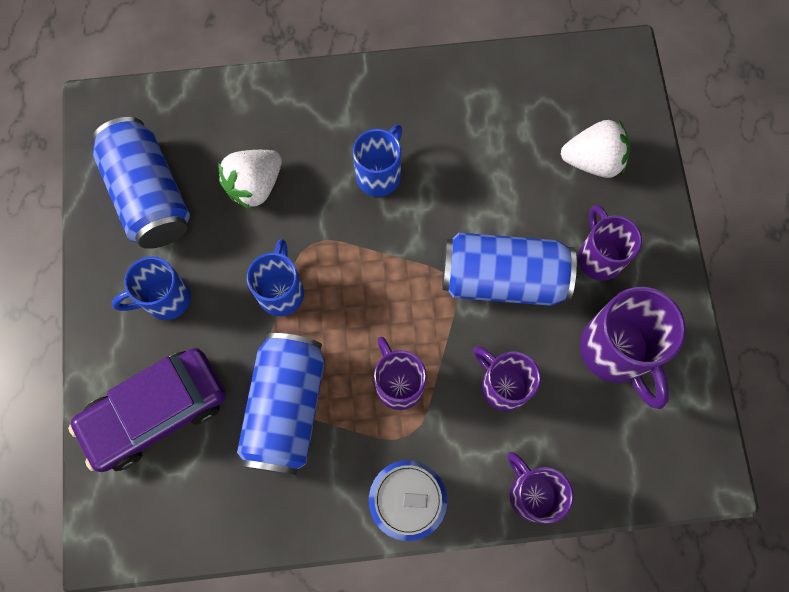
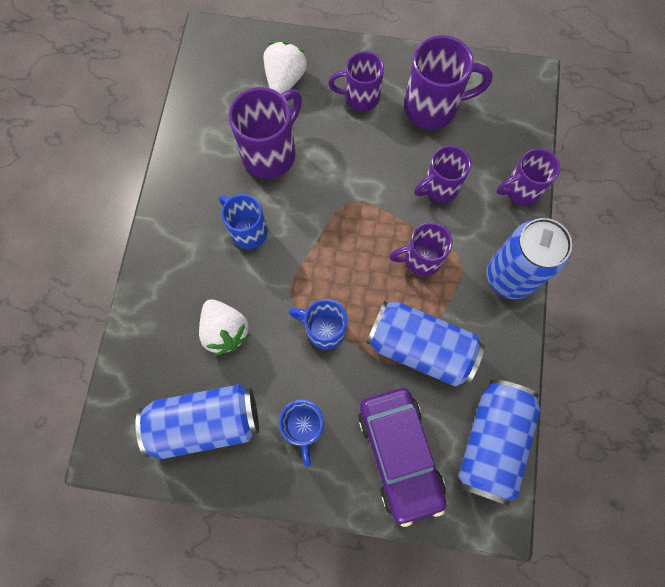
camera: 75 degrees left, 0 degrees up
blue can [442,233,577,306] -> blue can moved to [458,380,540,506]
none -> purple mug [228,87,302,179]

